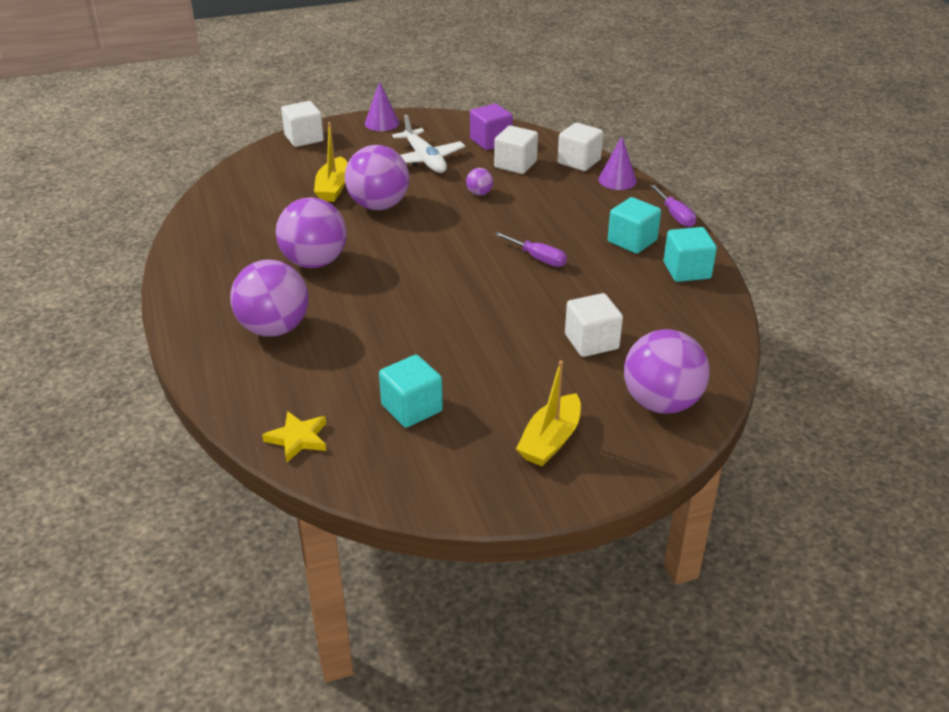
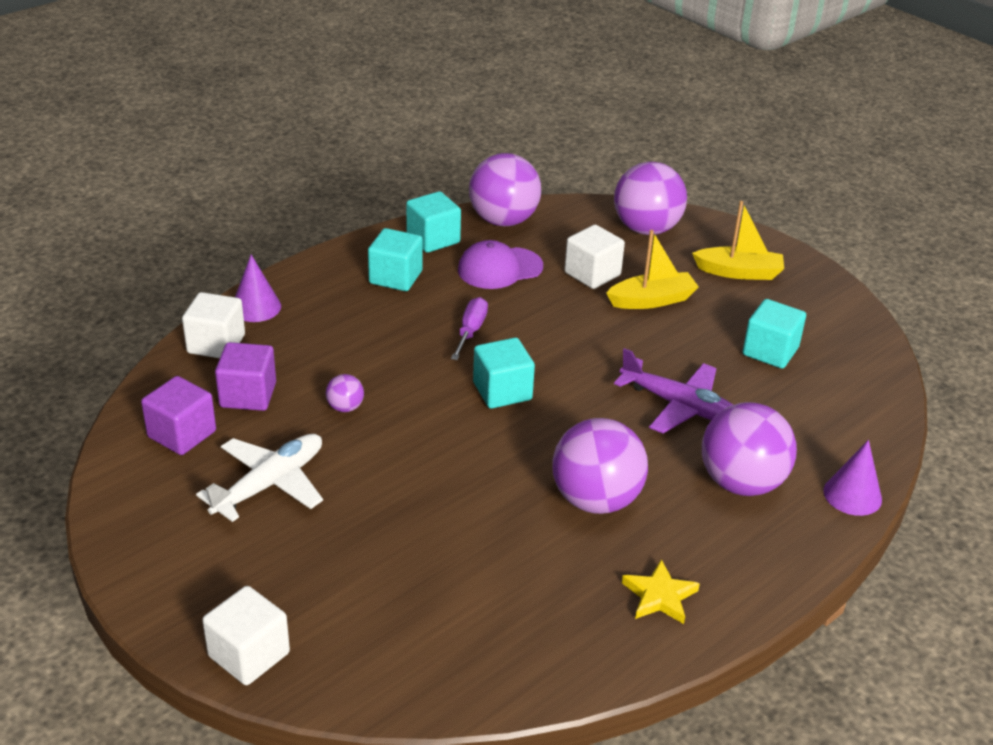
camera: 115 degrees left, 0 degrees up
yellow star [262,411,326,463] -> yellow star moved to [622,559,700,624]
yellow boat [314,122,348,202] -> yellow boat moved to [606,230,699,309]
purple ball [345,145,409,210] -> purple ball moved to [469,153,541,226]
purple cone [365,81,399,131] -> purple cone moved to [823,440,882,516]
white cube [494,126,538,174] -> purple cube [215,342,276,411]
purple screwdriver [650,185,696,227] -> none
none -> purple cap [458,240,543,289]
none -> turquoise cube [473,338,535,409]
none -> purple plane [614,348,733,434]

